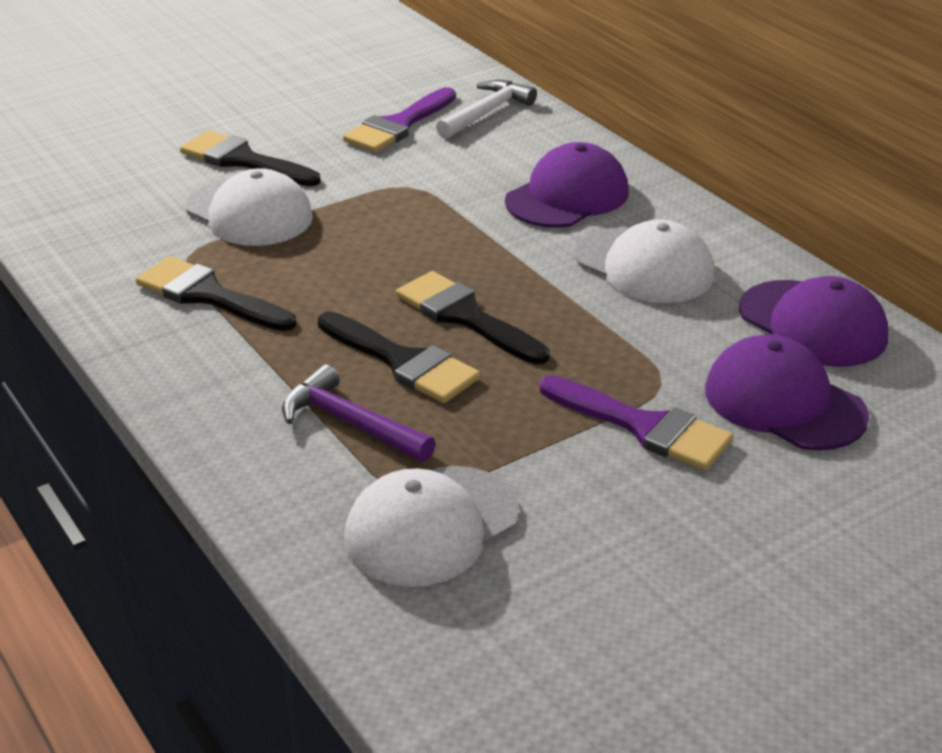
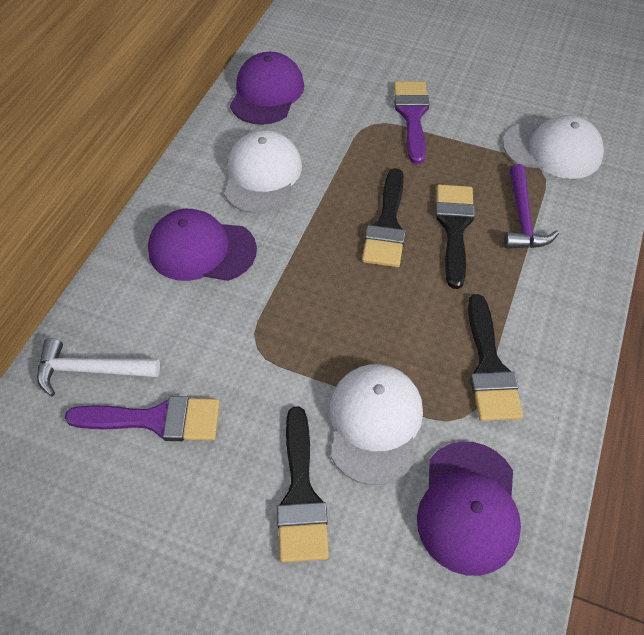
camera: 125 degrees left, 20 degrees up
purple cap [705,335,869,451] -> purple cap moved to [417,442,521,576]

